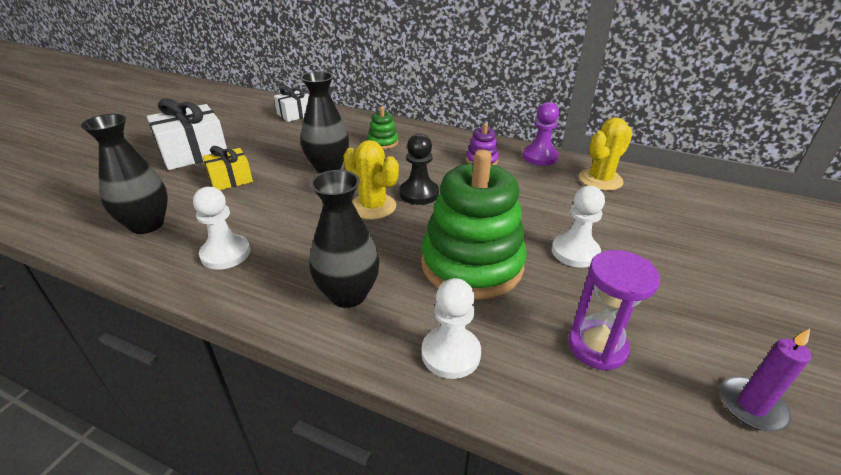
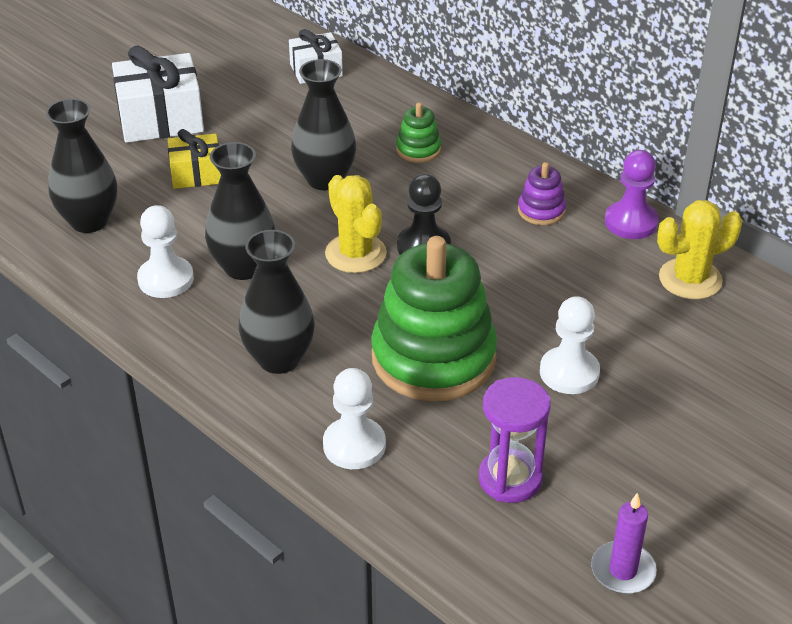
camera: 20 degrees right, 5 degrees up
none -> black vase [205,142,276,280]

